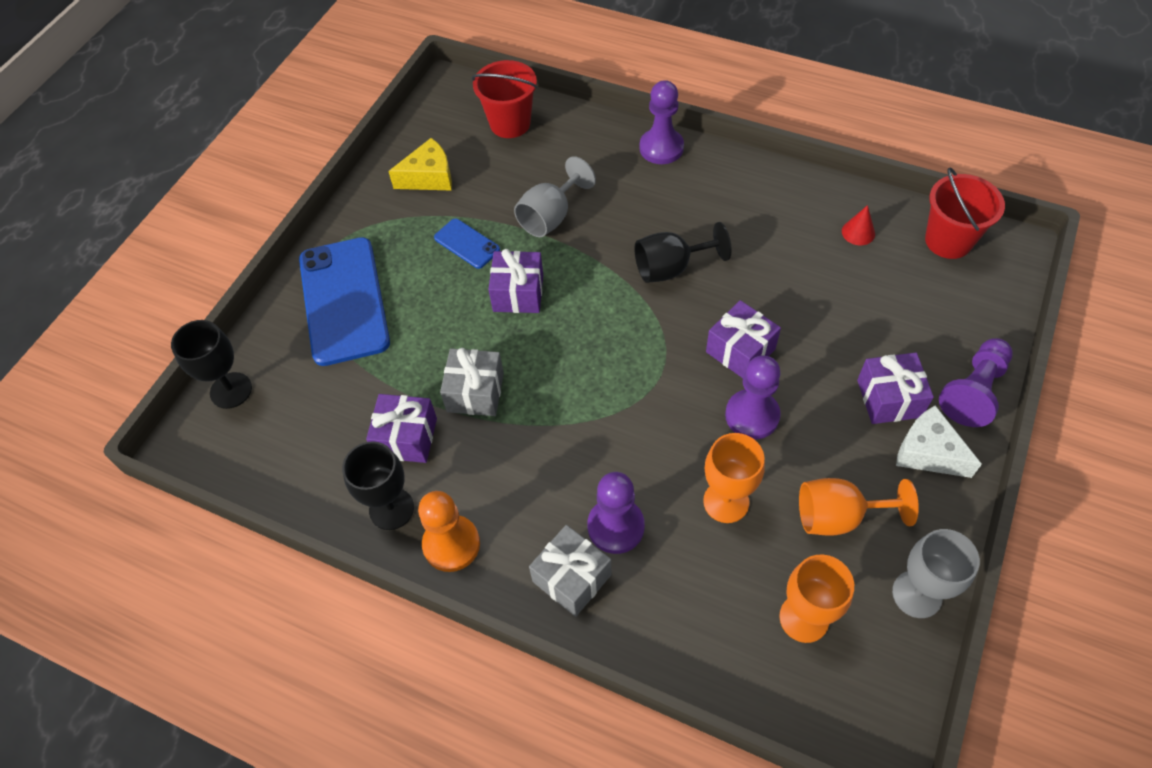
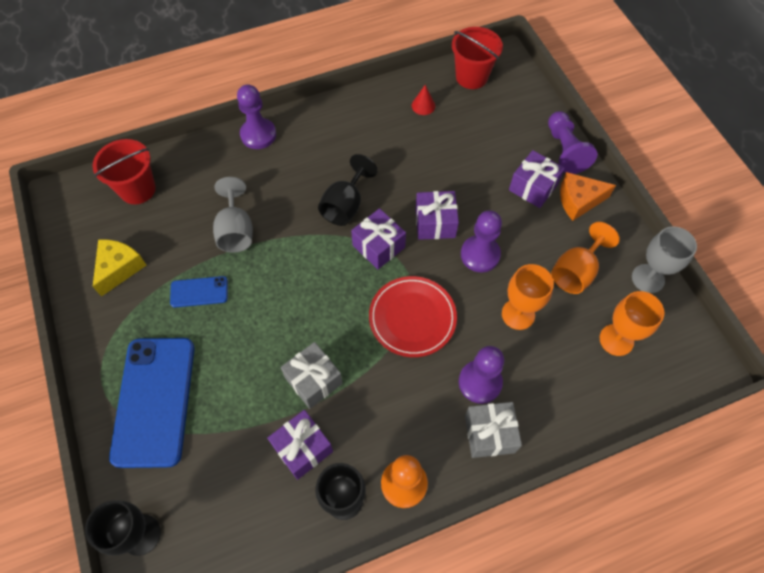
camera: 50 degrees left, 5 degrees up
blue phone [299,237,390,366] -> blue phone turned 60 degrees clockwise [109,338,195,468]
purple gift [488,249,543,313] -> purple gift moved to [351,208,406,269]
white cheese [896,405,982,478] -> orange cheese [560,172,616,221]
none -> red plate [369,276,457,357]

